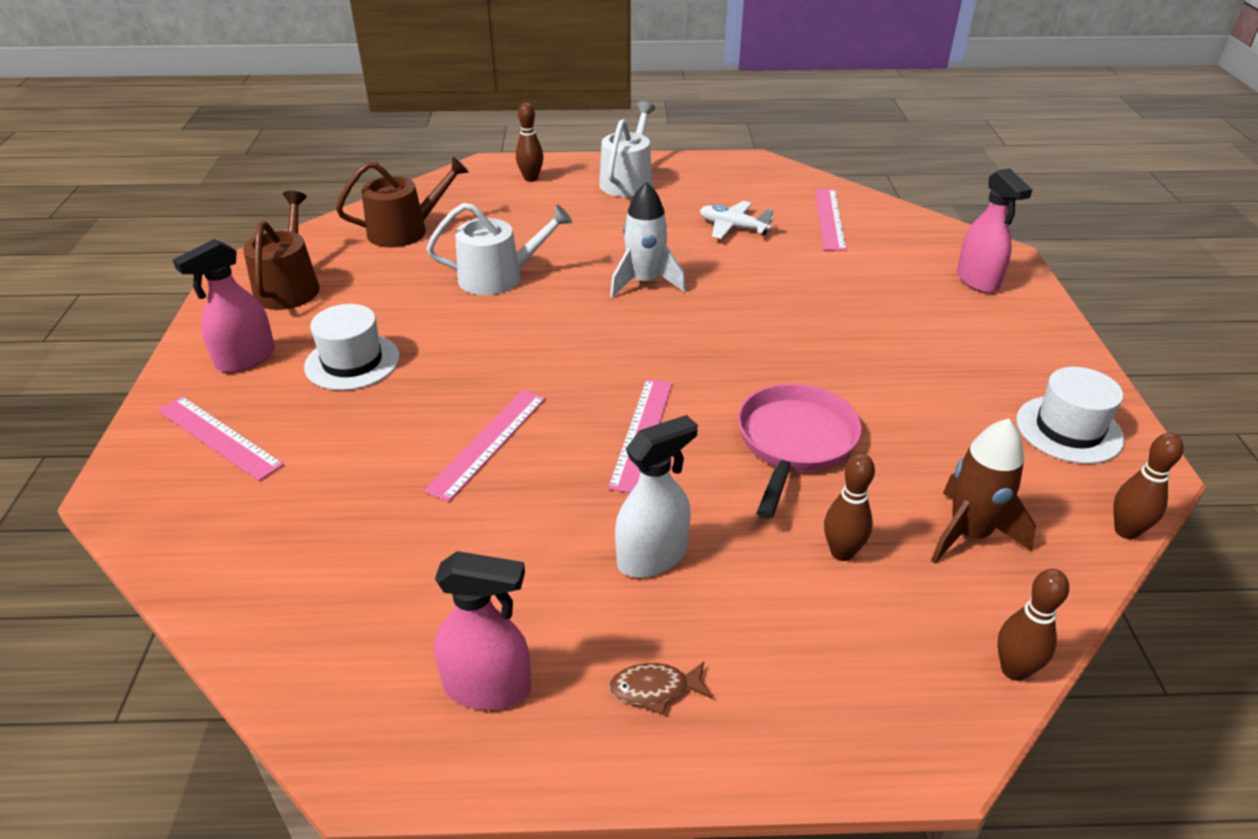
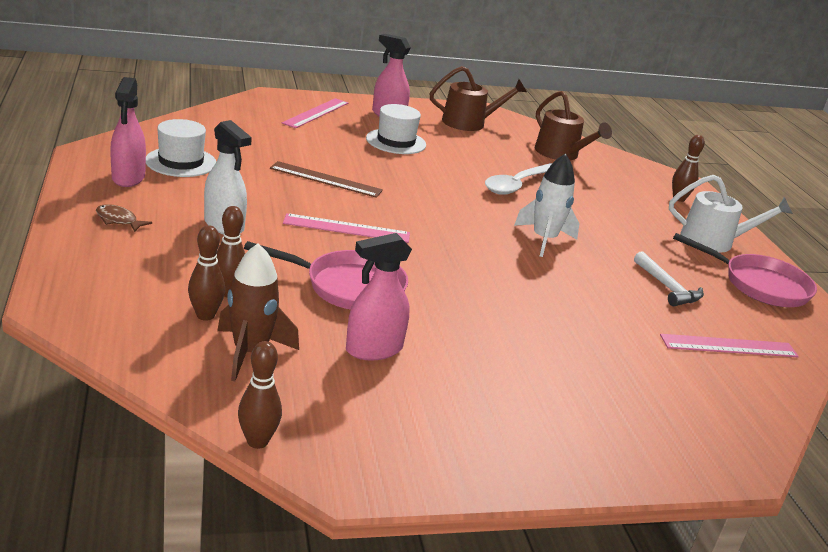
camera: 75 degrees right, 10 degrees down
pink ruler [424,390,546,502] -> brown ruler [270,161,383,198]
white watering can [426,203,572,295] -> white spoon [485,163,552,195]
brown fish [609,661,712,715] -> brown fish turned 45 degrees counterclockwise [96,204,152,232]
white plane [700,201,774,239] -> white hammer [634,251,704,306]
pink spray bottle [957,168,1032,293] -> pink spray bottle moved to [346,233,412,360]
brown bowling pin [997,569,1069,681] -> brown bowling pin moved to [188,225,225,321]
white hat [1016,367,1125,464] -> white hat moved to [146,119,216,177]
none -> pink pan [673,233,817,307]

